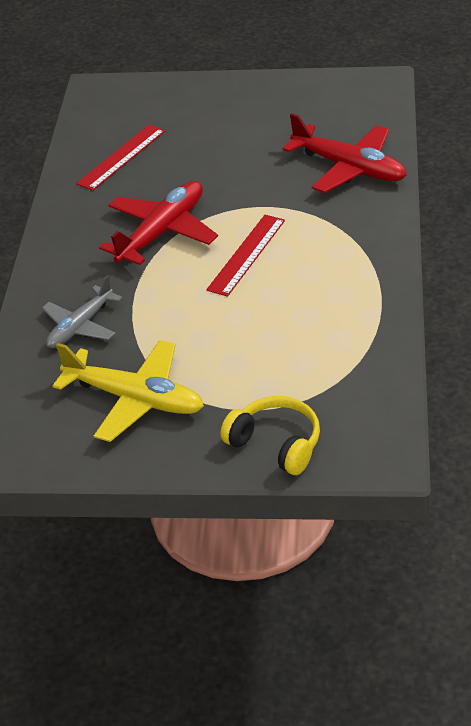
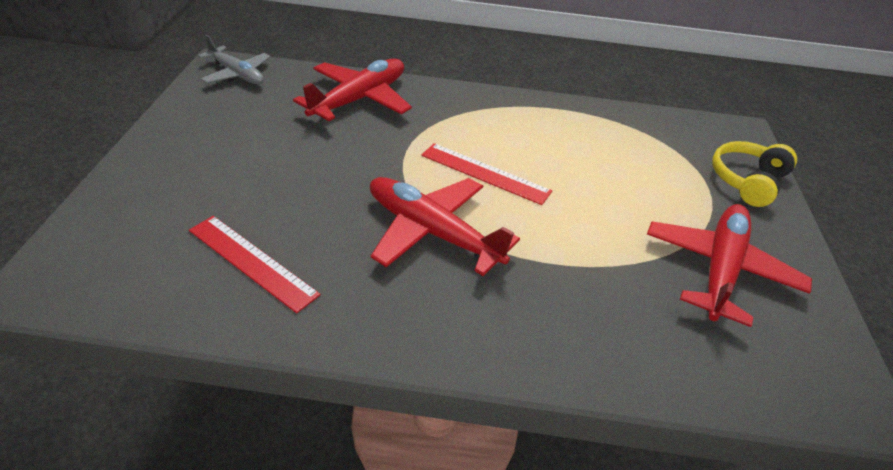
camera: 95 degrees left, 0 degrees up
grey plane [42,275,122,348] -> grey plane moved to [198,35,271,84]
yellow plane [53,340,204,442] -> red plane [647,204,812,327]

